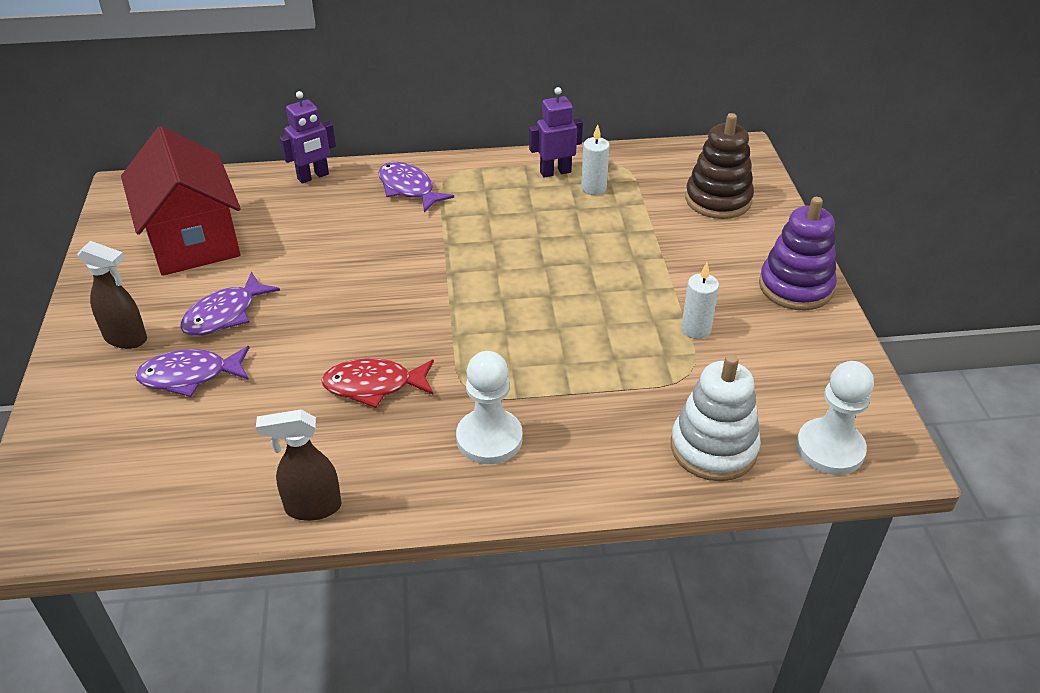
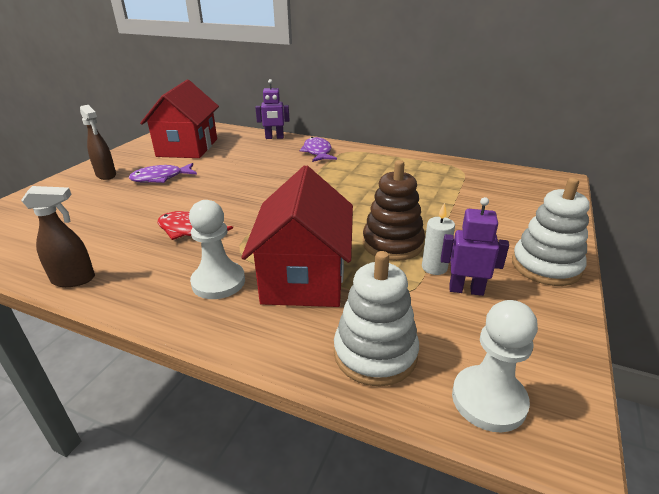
camera: 30 degrees right, 10 degrees down
purple fish [135,346,249,397] -> none
brown spray bottle [256,410,341,521] -> brown spray bottle turned 150 degrees clockwise [21,186,95,287]
purple robot [529,87,583,178] -> purple robot moved to [441,197,509,296]
white candle [581,125,610,195] -> none
brown stacking toy [685,113,754,219] -> brown stacking toy moved to [363,160,425,261]
purple stacking toy [759,197,837,311] -> white stacking toy [512,178,590,286]
none -> red house [241,165,353,307]

